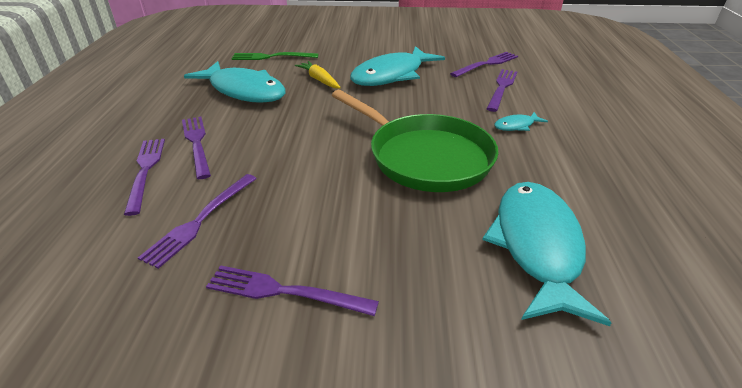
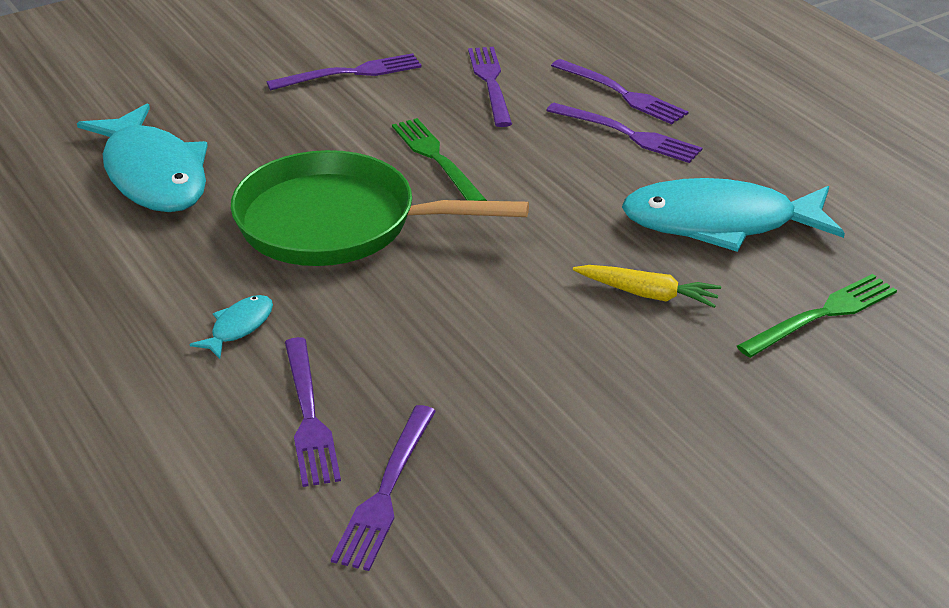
camera: 145 degrees right, 0 degrees up
turquoise fish [350,46,445,86] -> none
none -> green fork [392,118,487,201]

